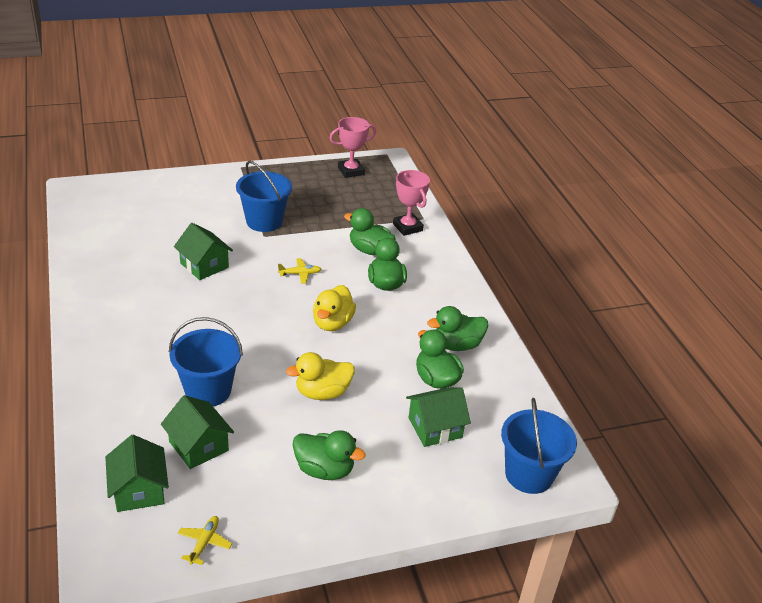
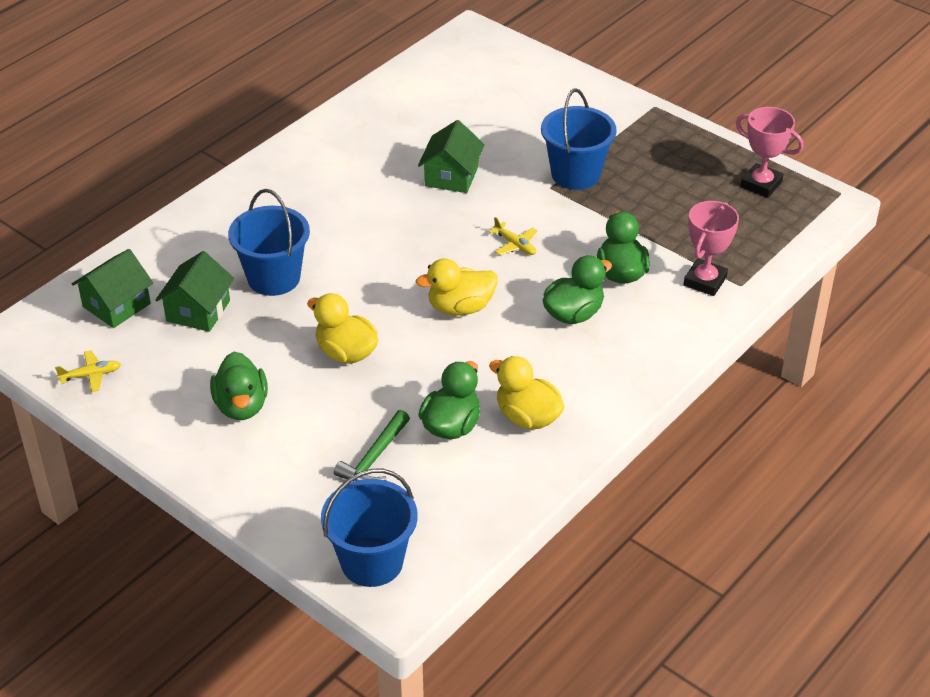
camera: 60 degrees right, 5 degrees up
green house [406,387,471,447] -> green hammer [334,410,410,481]
green duck [427,306,488,351] -> yellow duck [489,356,565,430]

